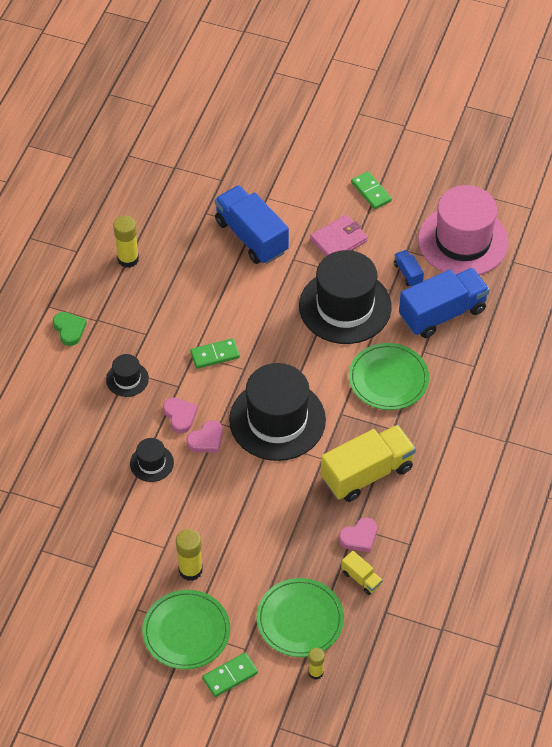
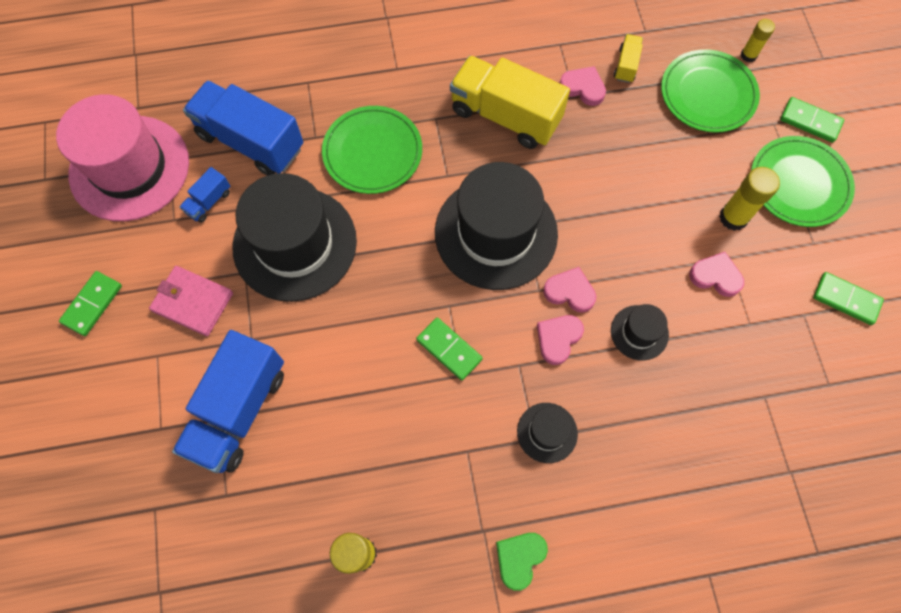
camera: 120 degrees left, 15 degrees up
none -> pink heart [689,252,744,297]
none -> green domino [813,272,884,325]

